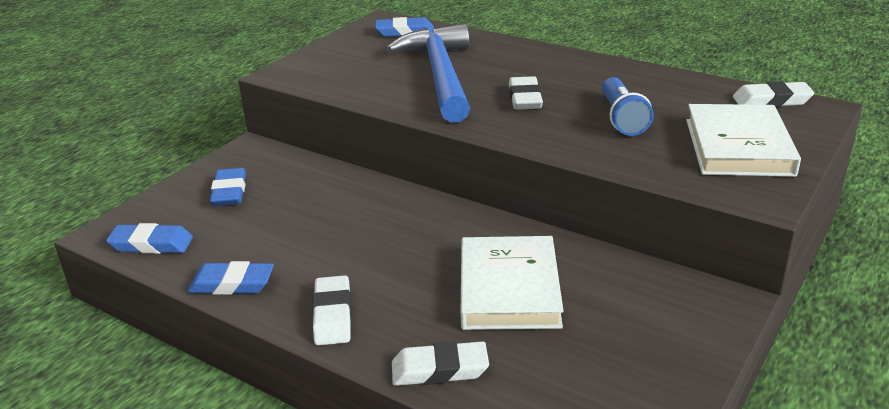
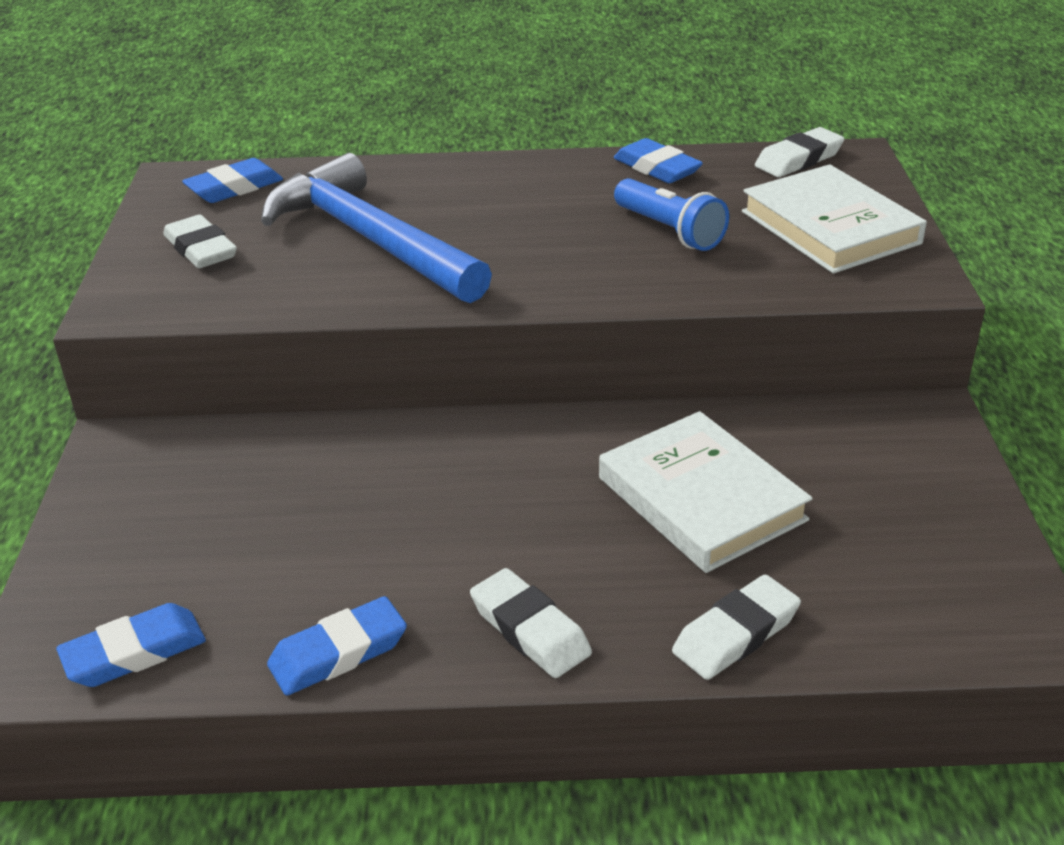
camera: 35 degrees left, 5 degrees up
blue eraser [210,168,246,206] -> blue eraser moved to [614,138,703,183]
white eraser [509,76,543,110] -> white eraser moved to [163,215,237,268]

